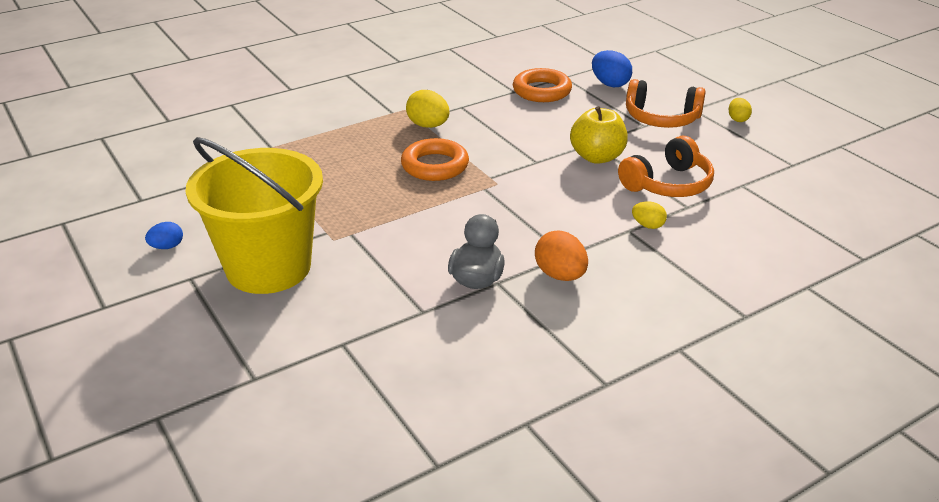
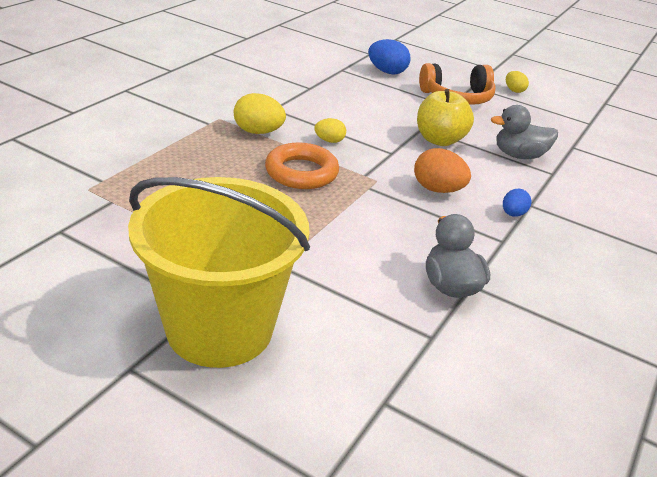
camera: 30 degrees left, 0 degrees up
blue egg [145,222,183,249] -> blue egg moved to [503,189,531,217]
orange ring [513,68,572,102] -> none
orange egg [535,230,588,281] -> orange egg moved to [414,148,471,193]
orange headphones [618,136,714,197] -> grey duck [491,105,558,159]
yellow egg [632,201,667,229] -> yellow egg moved to [314,118,346,143]

